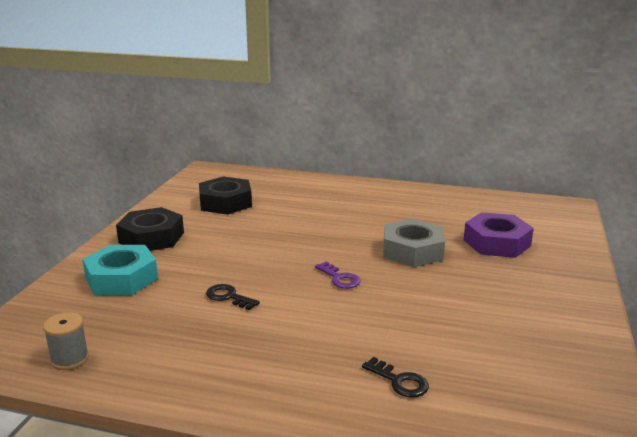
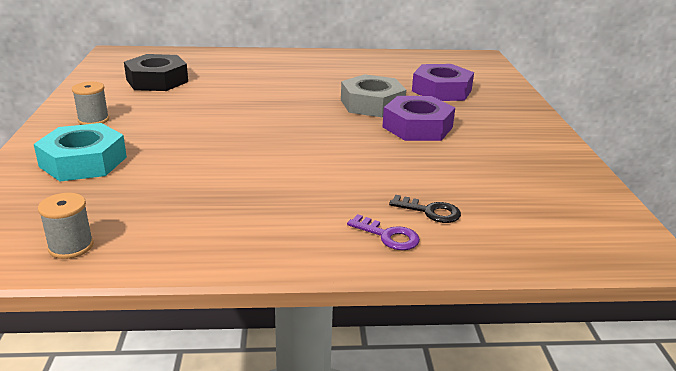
camera: 20 degrees left, 5 degrees up
black nut [116,207,184,251] -> grey spool [72,82,109,125]
black key [206,284,260,310] -> none
purple key [315,261,361,289] -> purple key moved to [347,214,420,250]
none -> purple nut [382,96,455,141]

